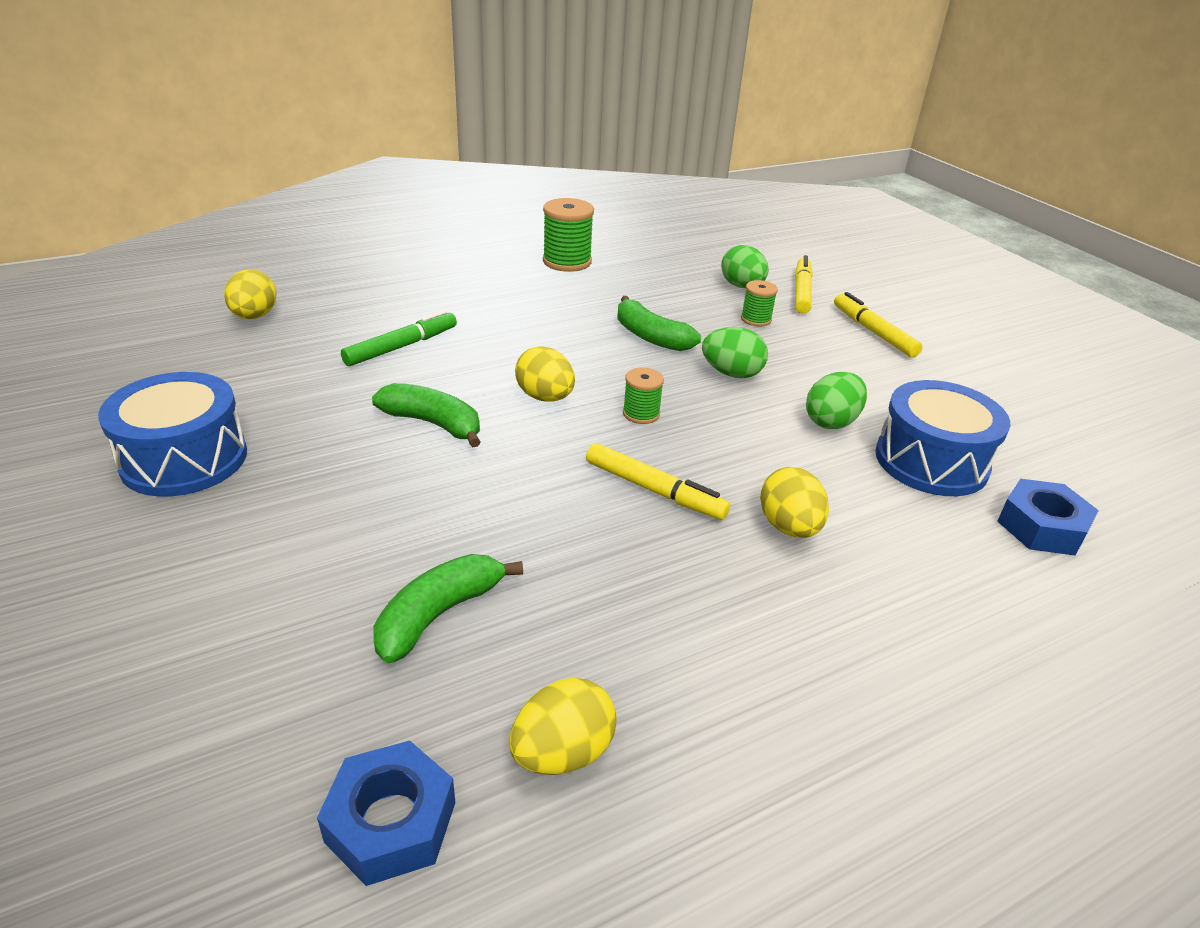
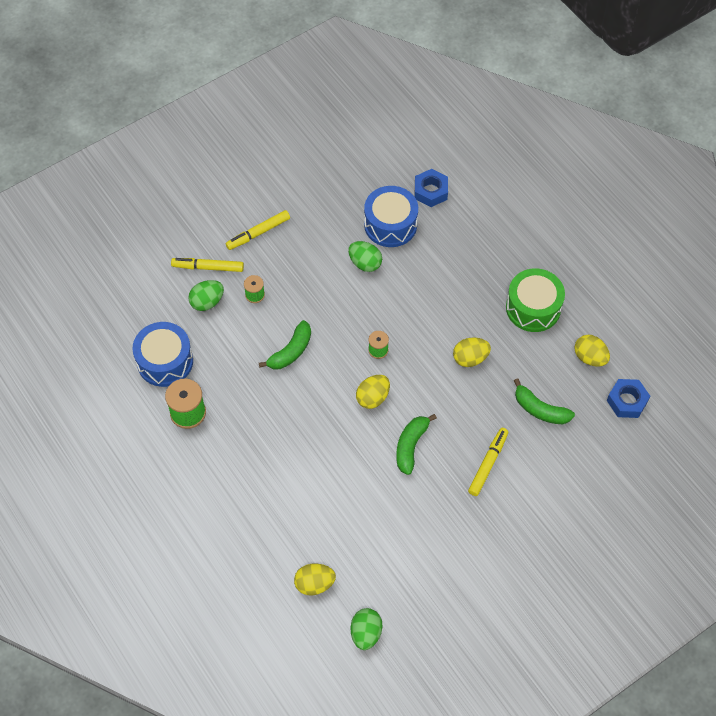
camera: 95 degrees left, 25 degrees up
blue drum [98,372,247,497] -> blue drum moved to [133,322,193,387]
green marker [341,310,457,366] -> none
yellow marker [586,443,730,520] -> yellow marker moved to [468,428,508,496]
green egg [702,327,768,378] -> green egg moved to [351,608,383,650]
yellow egg [760,467,829,538] -> yellow egg moved to [453,337,491,367]
none -> green drum [506,268,565,332]

